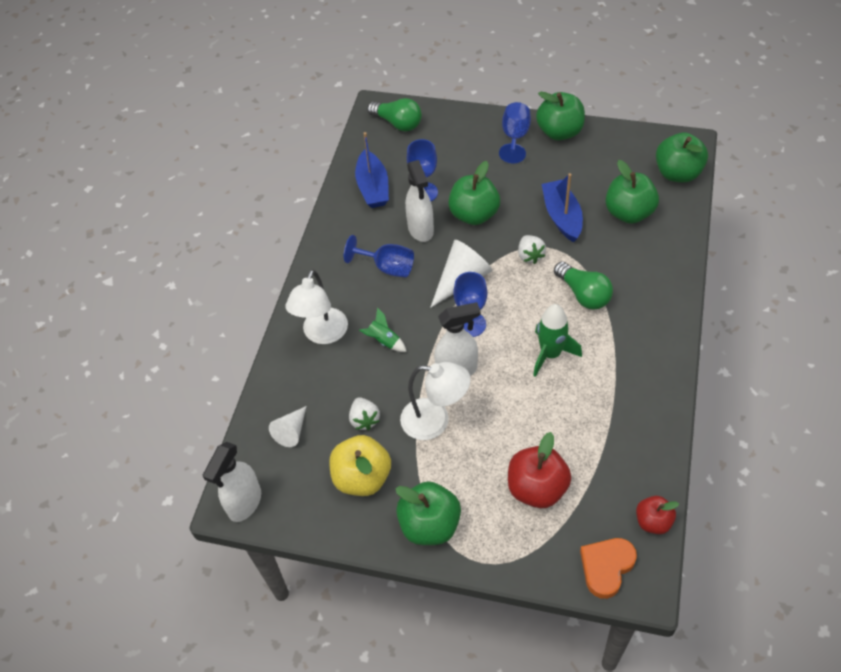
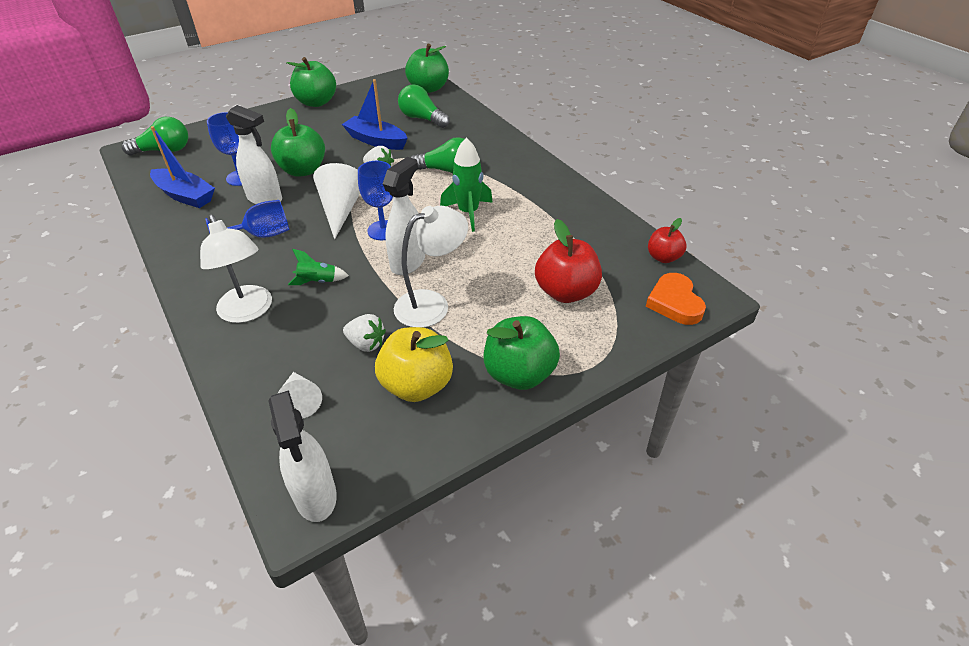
camera: 50 degrees left, 10 degrees down
blue goblet [499,102,531,164] -> none
green apple [606,160,659,224] -> green light bulb [398,84,449,128]

